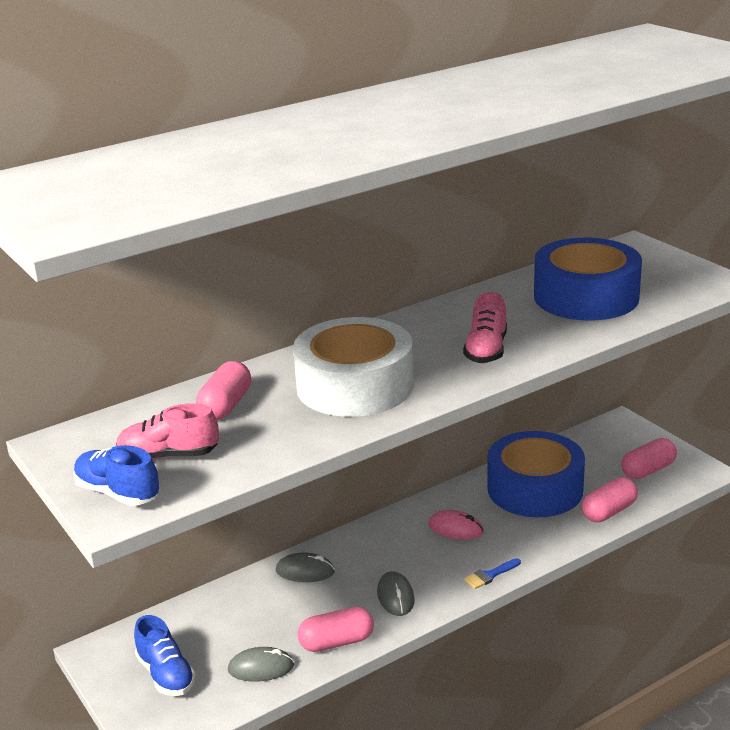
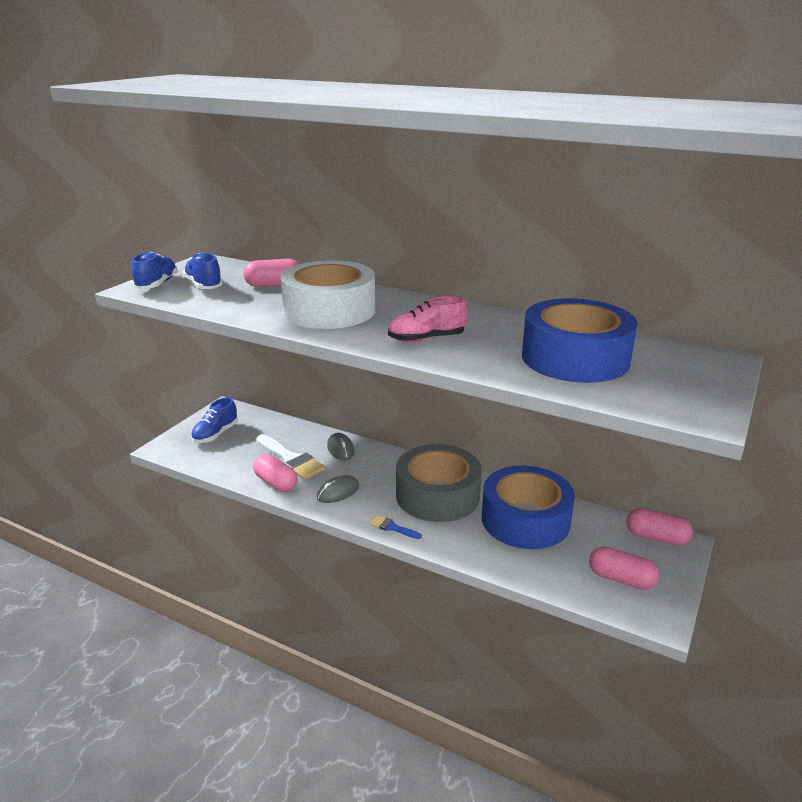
camera: 60 degrees right, 0 degrees up
pink shoe [116,403,219,460] -> blue shoe [183,253,223,289]
grey mouse [228,647,294,682] -> none
pink mouse [428,510,484,539] -> grey tape [396,444,482,522]
pink capsule [582,477,638,522] -> pink capsule moved to [626,508,693,545]
none -> white brush [256,434,326,480]

